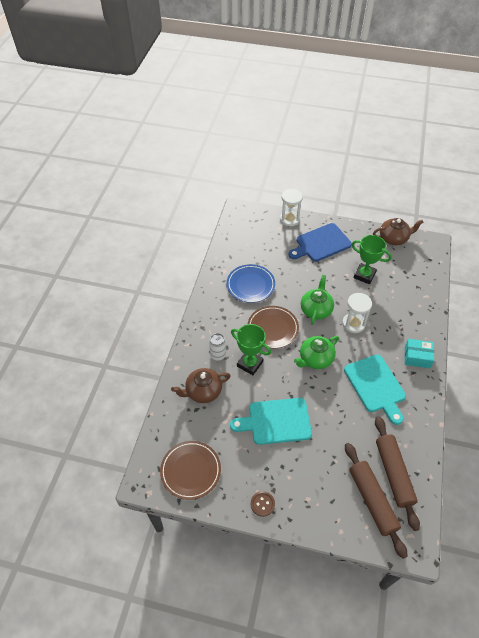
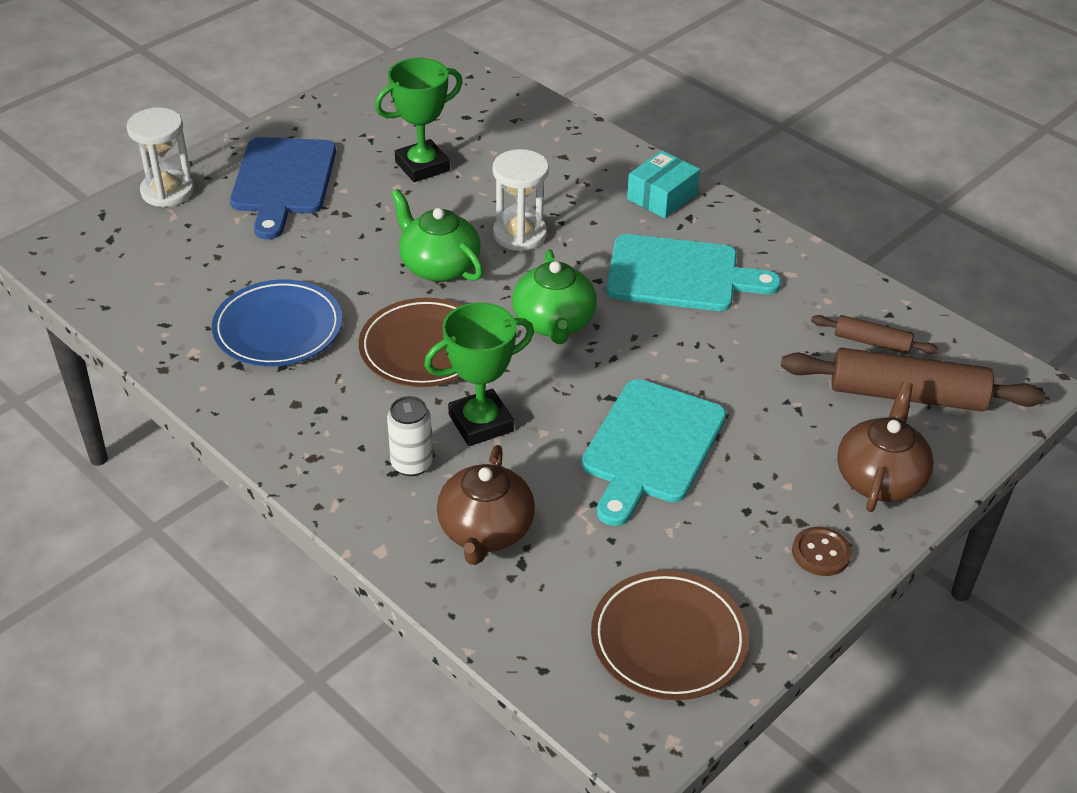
camera: 60 degrees left, 10 degrees down
brown teapot [373,218,423,245] -> brown teapot moved to [837,382,934,512]
brown rolling pin [375,416,420,531] -> brown rolling pin [811,315,938,354], size x0.51

